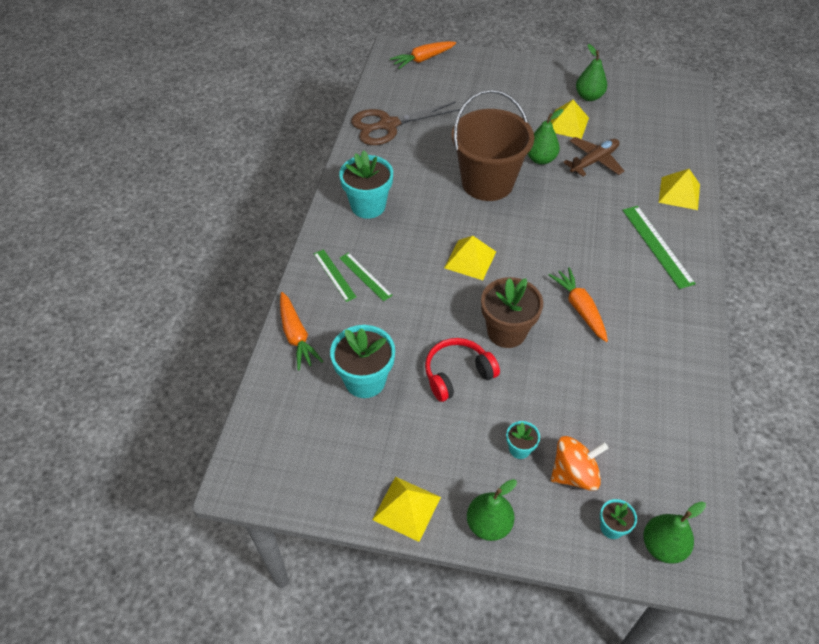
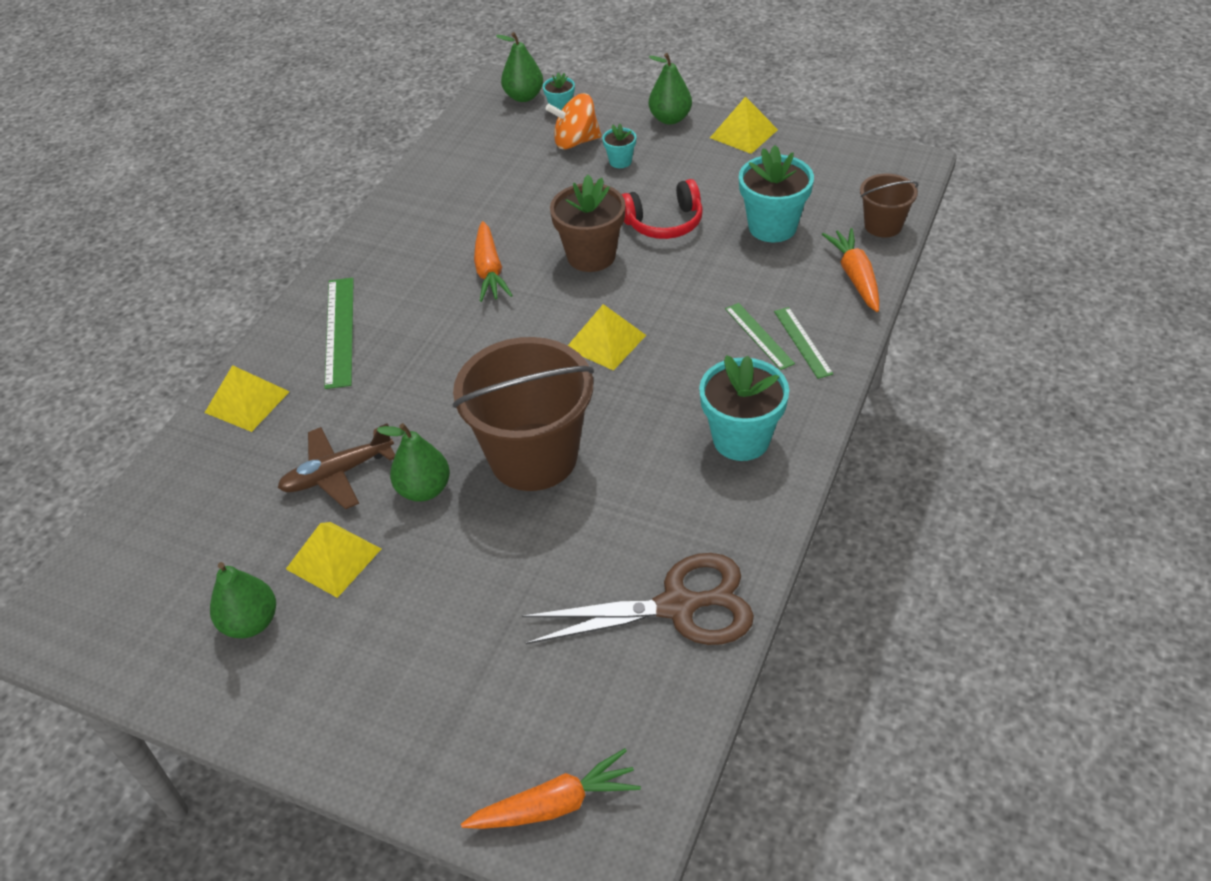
camera: 165 degrees left, 5 degrees down
none -> brown bucket [860,174,919,237]

